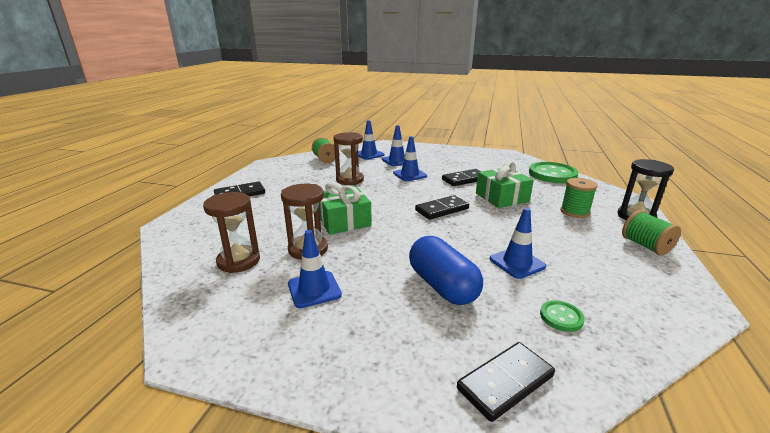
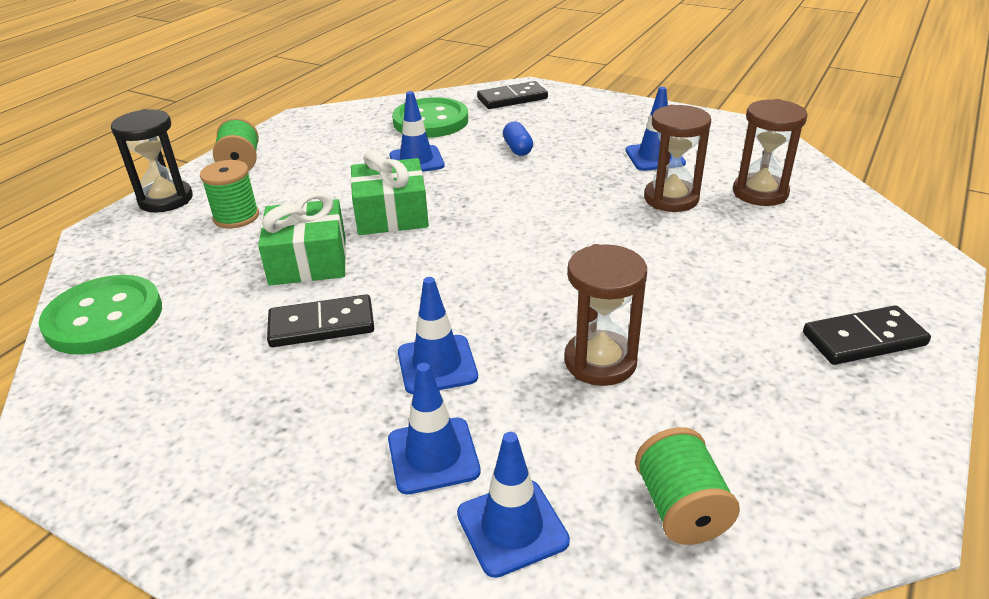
camera: 165 degrees left, 10 degrees up
green gift [319,182,372,235] -> green gift moved to [350,150,429,235]
blue capsule [409,236,483,305] -> blue capsule [503,121,533,156], size x0.51
black domino [415,195,469,220] -> none
green button [540,300,585,332] -> green button [392,97,468,138], size x2.12

